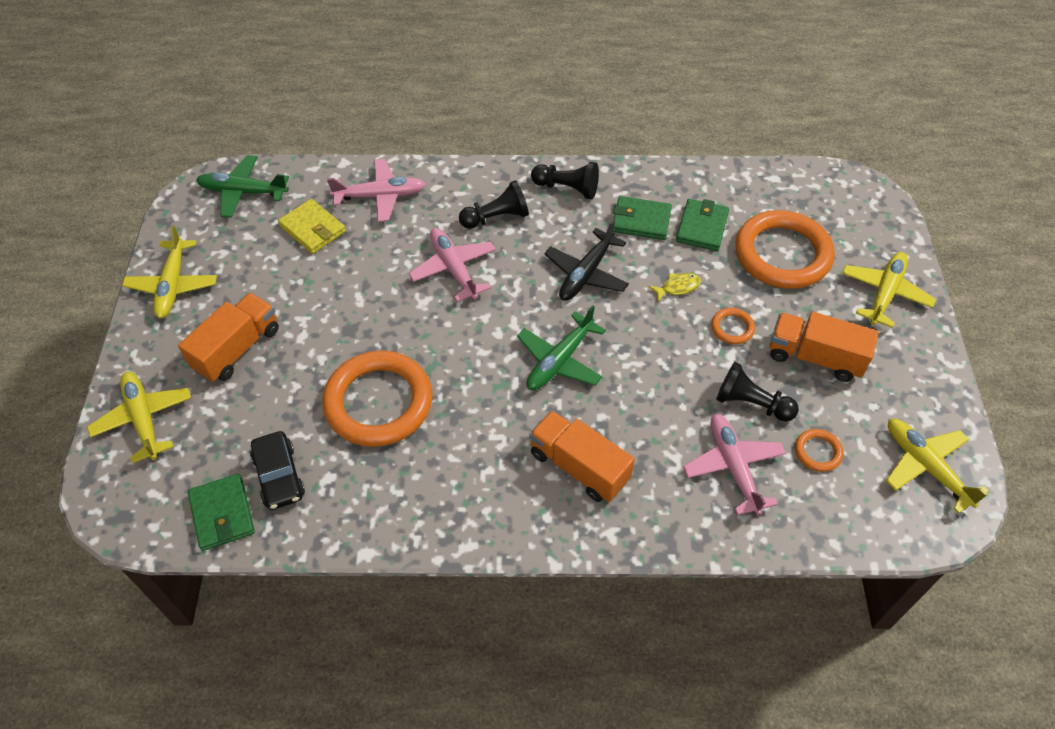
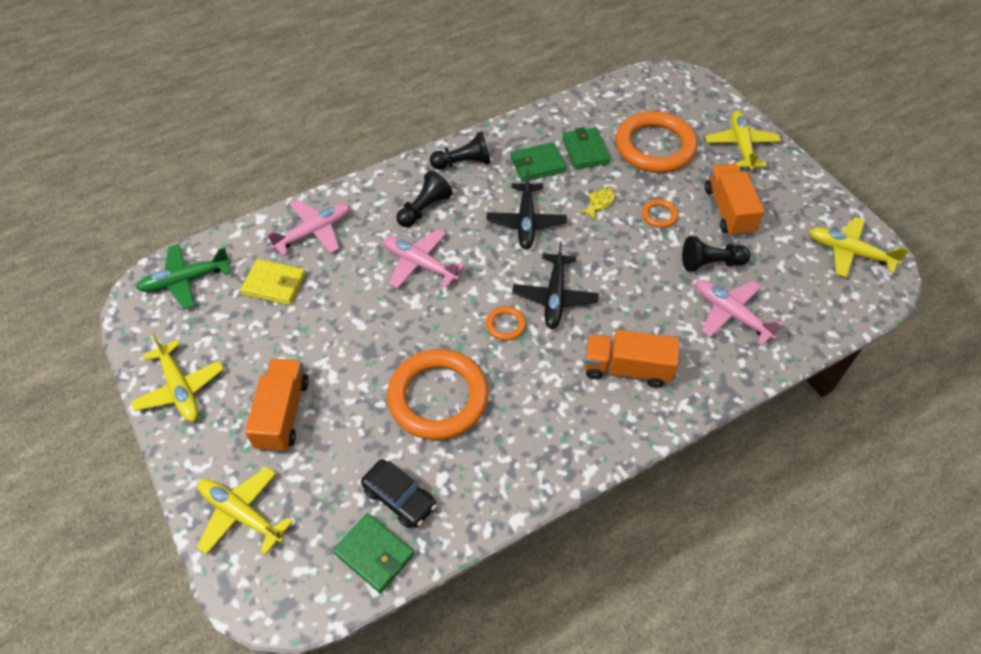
camera: 30 degrees left, 0 degrees up
green plane [517,306,606,390] -> black plane [512,241,599,329]
orange truck [770,312,879,382] -> orange truck turned 90 degrees clockwise [705,163,764,237]
orange ring [795,429,843,472] -> orange ring moved to [486,306,526,341]

